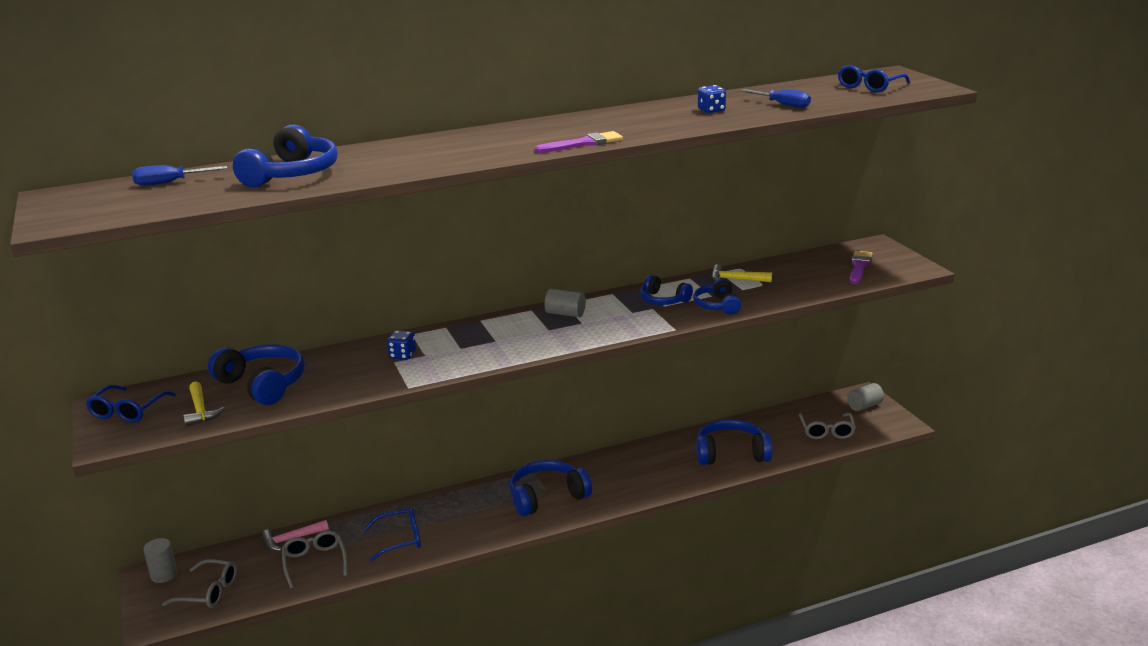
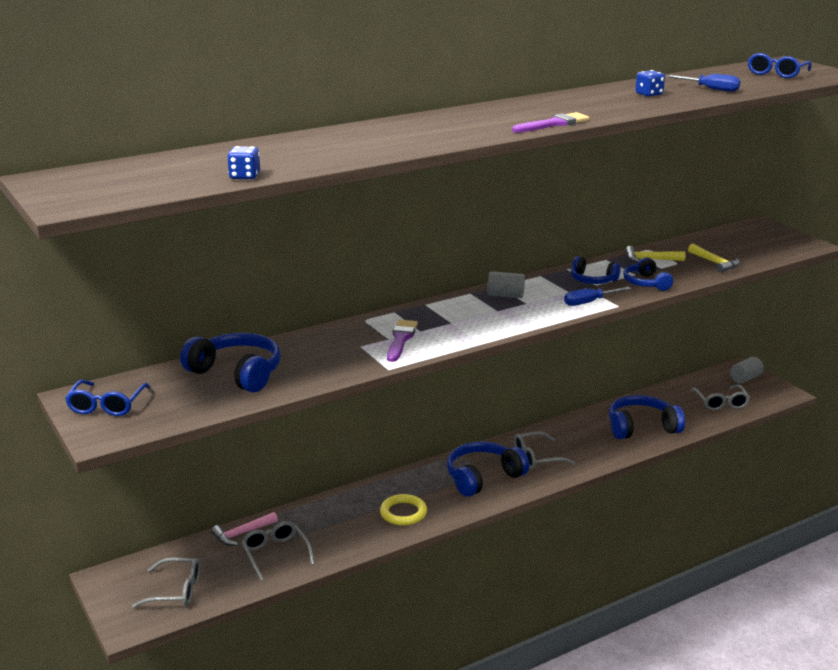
camera: 10 degrees left, 0 degrees up
blue screwdriver [132,165,227,186] -> blue screwdriver moved to [564,287,631,306]
grey cylinder [143,538,177,583] -> none
yellow hammer [183,381,225,427] -> yellow hammer moved to [688,244,740,273]
blue headphones [233,125,338,188] -> none
blue glasses [364,507,421,561] -> none
blue dice [387,331,416,360] -> blue dice moved to [227,146,260,180]
purple brush [850,251,872,284] -> purple brush moved to [387,320,418,362]
none -> yellow ring [380,494,427,525]
none -> grey glasses [514,432,575,469]

